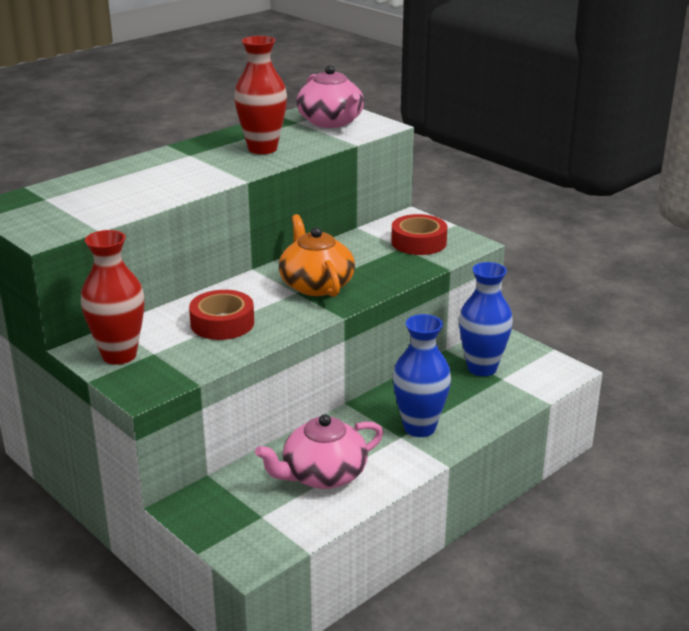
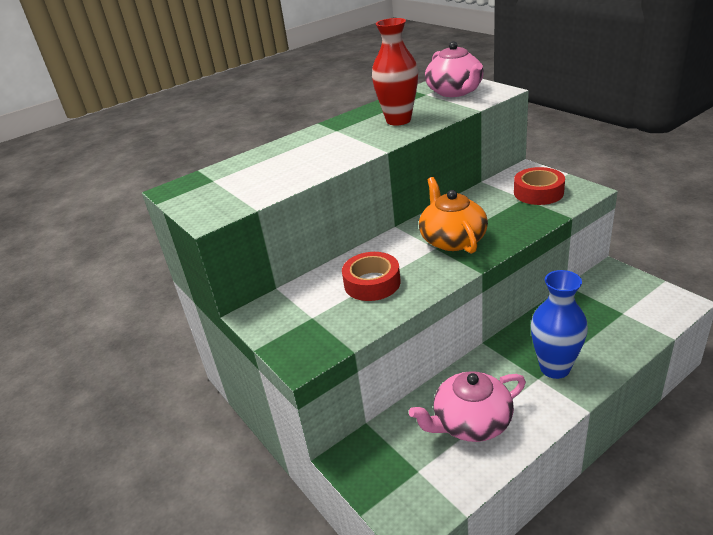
camera: 10 degrees right, 5 degrees up
red vase [81,230,144,364] -> none
blue vase [459,262,513,376] -> none

